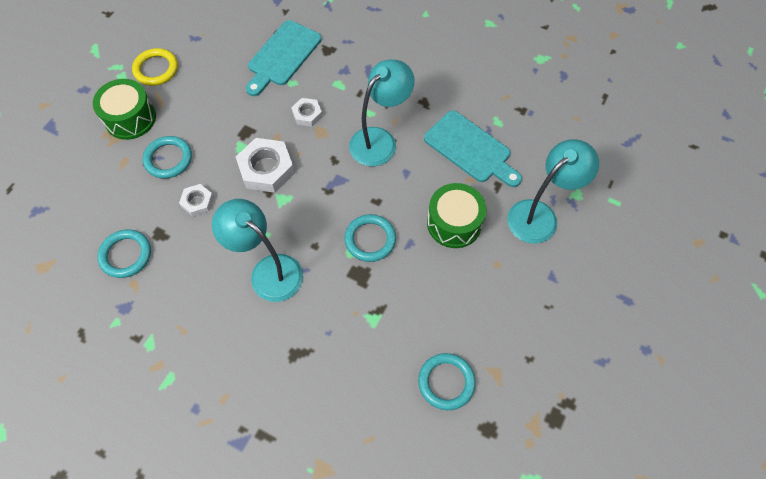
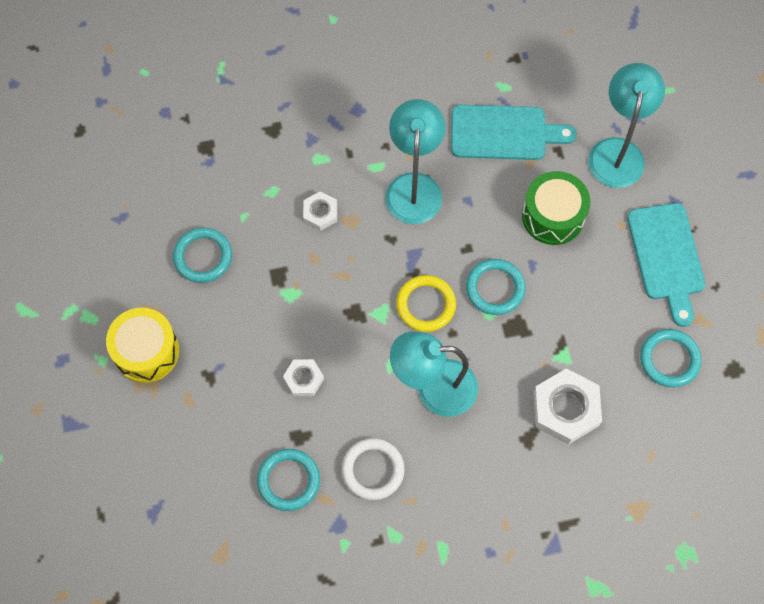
camera: 40 degrees left, 5 degrees up
green drum [93,79,156,140] -> yellow drum [106,308,179,383]
yellow ring [132,48,178,86] -> yellow ring moved to [396,275,456,332]
turquoise ring [143,136,192,179] -> turquoise ring moved to [173,228,232,283]
white nut [236,138,295,193] -> white nut moved to [534,368,602,445]
turquoise cutting board [246,20,321,96] -> turquoise cutting board moved to [627,203,705,327]
none -> white ring [342,438,405,500]

